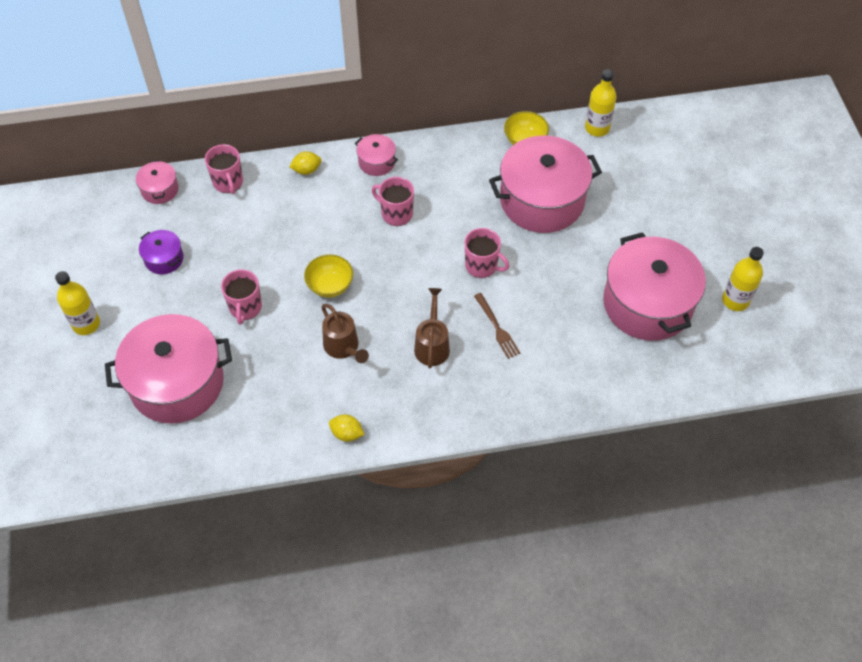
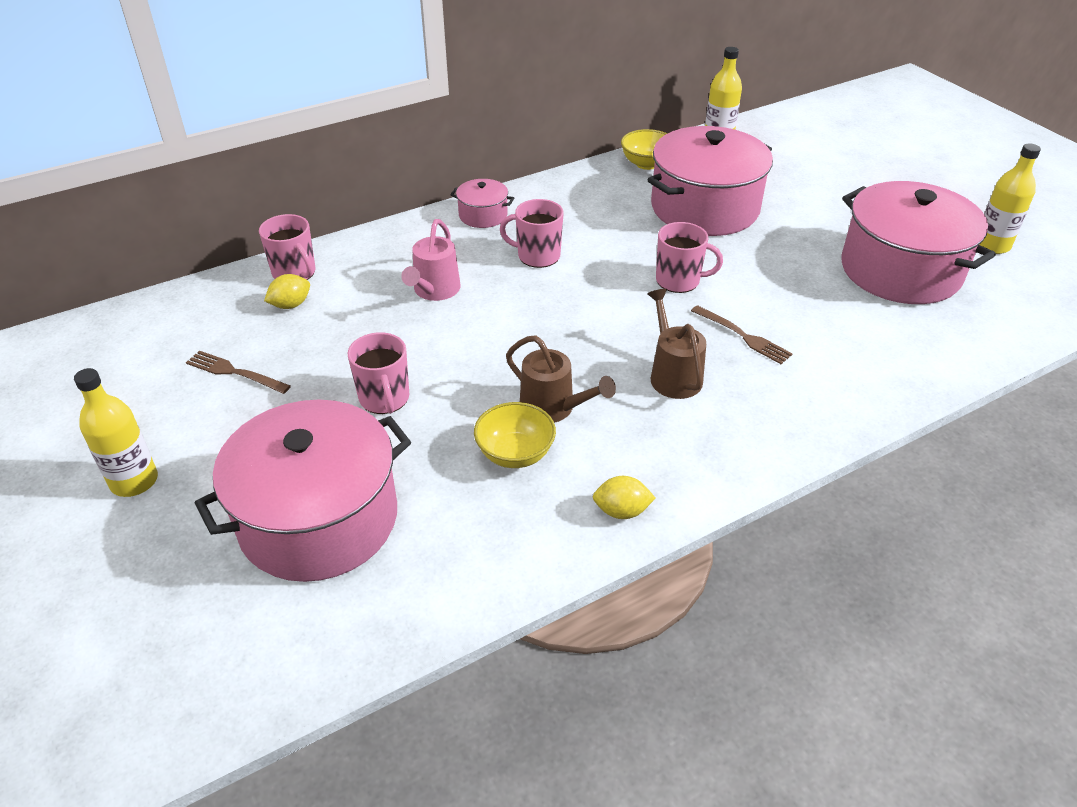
camera: 20 degrees left, 15 degrees down
pink pot [136,160,179,204] -> none
purple pot [139,230,183,274] -> brown fork [186,351,291,394]
yellow lemon [289,151,322,175] -> yellow lemon moved to [264,274,310,309]
yellow bowl [304,254,353,298] -> yellow bowl moved to [474,402,556,468]
none -> pink watering can [401,219,460,301]

